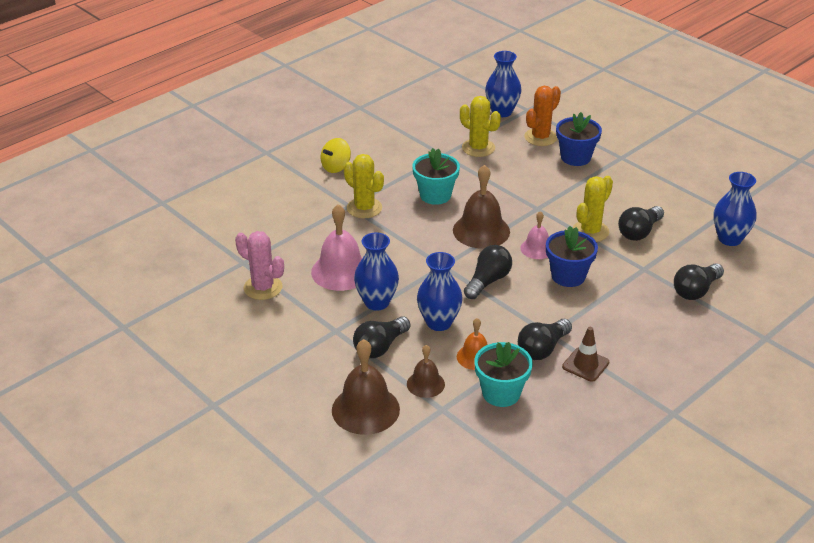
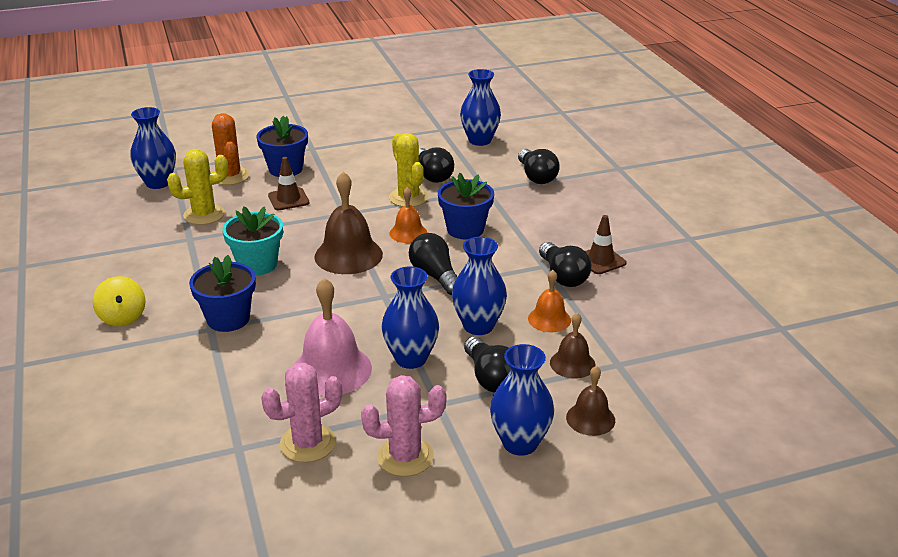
camera: 65 degrees left, 5 degrees down
brown bell [332,339,400,435] -> brown bell [566,366,615,436], size x0.57
yellow cactus [344,154,384,218] -> blue flower pot [189,255,256,332]
turquoise flower pot [474,342,533,407] -> none
pink bell [520,211,549,259] -> orange bell [390,187,427,243]
none -> brown traffic cone [268,157,309,210]
none -> pink cactus [361,375,446,477]
none -> blue vase [490,344,554,456]

